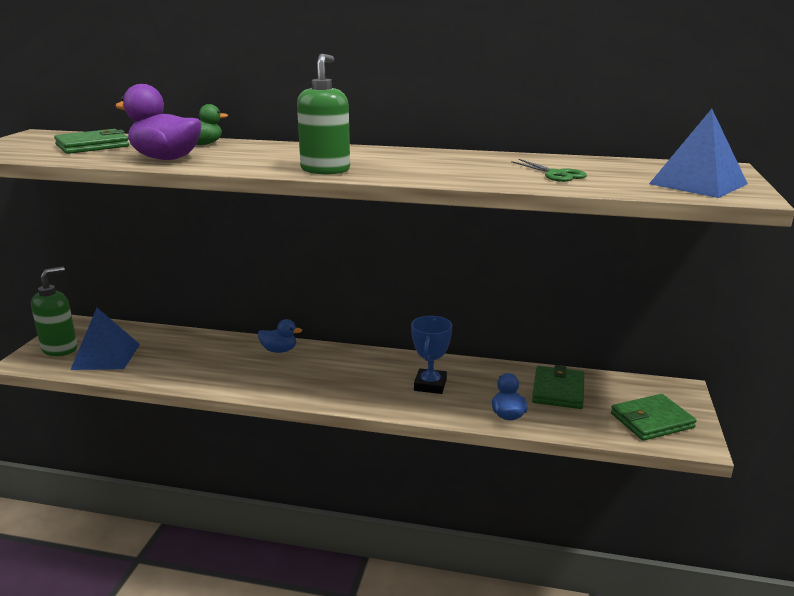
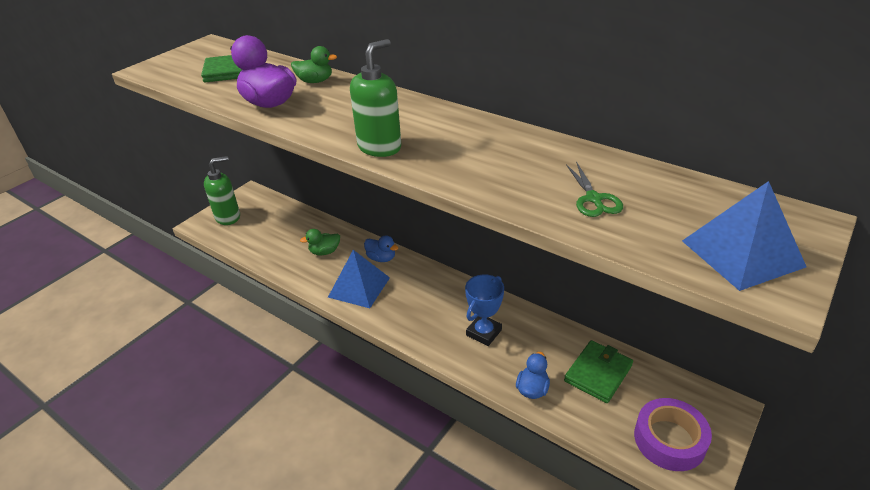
camera: 25 degrees right, 15 degrees up
blue pyramid [70,308,140,370] -> blue pyramid moved to [328,250,390,308]
green wallet [611,394,696,441] -> purple tape [634,398,712,471]
none -> green duck [300,229,340,255]

